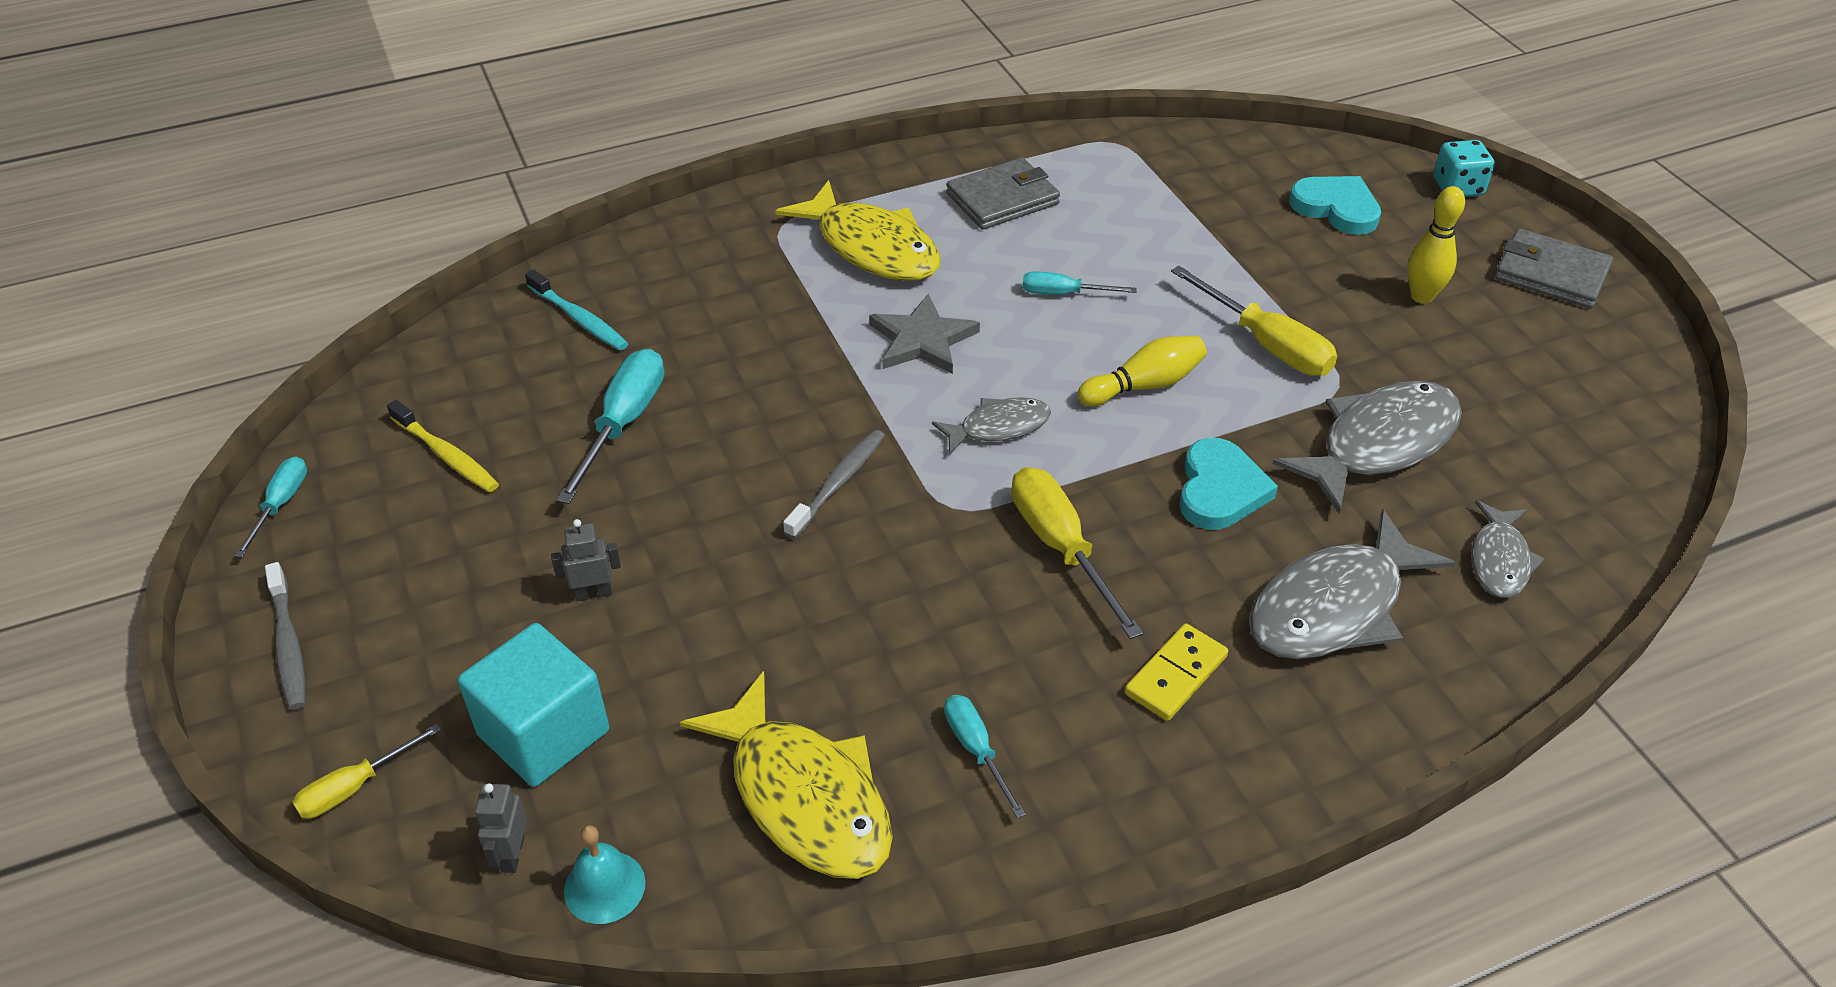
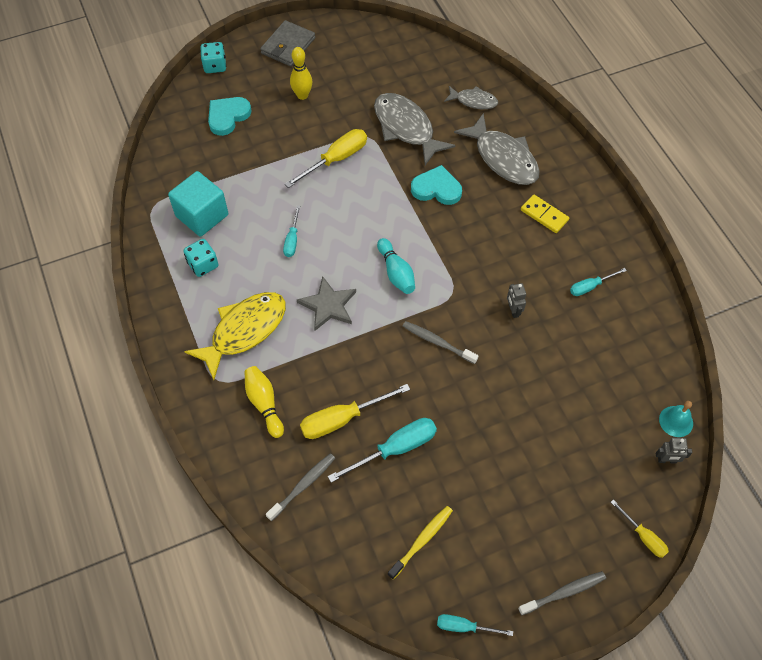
camera: 90 degrees left, 15 degrees up
turquoise cube [458,623,609,787] -> turquoise cube moved to [168,171,228,237]
turquoise toothbrush [525,270,629,351] -> grey toothbrush [266,453,335,521]
grey robot [551,519,621,601] -> grey robot moved to [507,283,526,318]
turquoise screwdriver [556,349,664,504] -> turquoise screwdriver turned 135 degrees clockwise [328,418,437,483]
yellow fish [679,671,893,879] -> none
grey fish [932,397,1051,455] -> turquoise bowling pin [377,238,415,294]
grey wallet [946,157,1060,230] -> turquoise dice [183,239,219,277]
yellow screwdriver [1012,467,1143,639] -> yellow screwdriver moved to [300,384,410,439]
yellow bowling pin [1078,336,1207,406] -> yellow bowling pin moved to [244,366,284,438]

